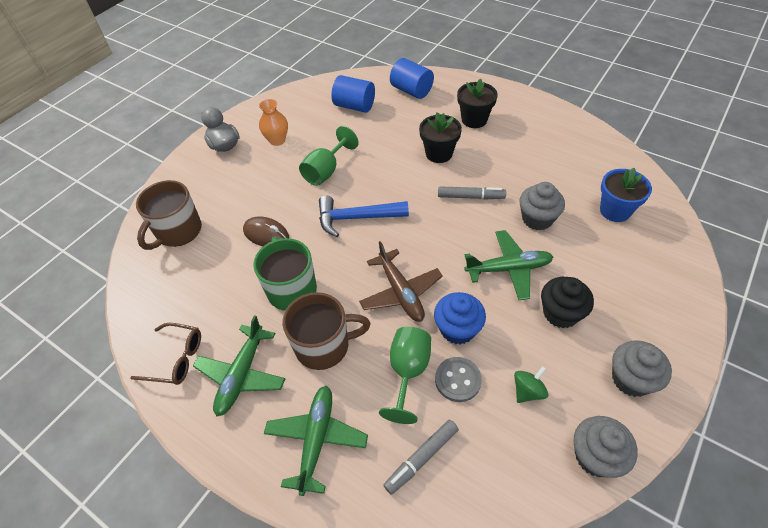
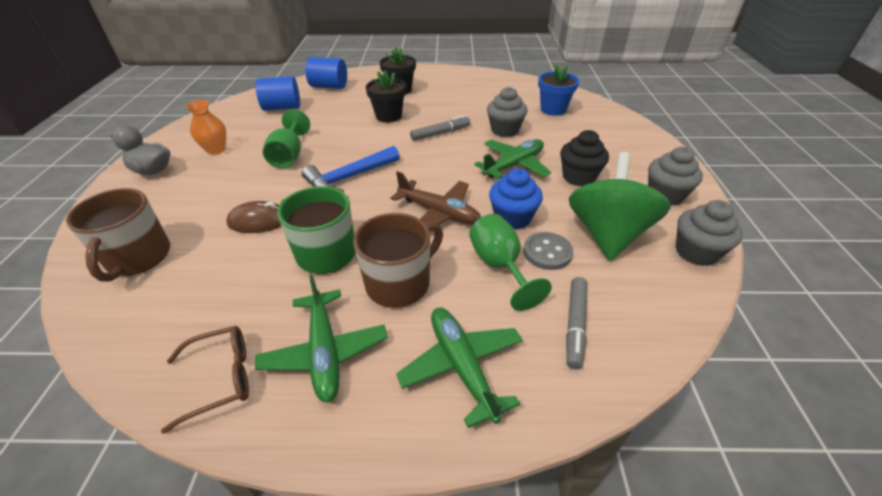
camera: 35 degrees left, 10 degrees down
green spinning top [514,366,548,403] -> green spinning top [569,152,671,261], size x2.38

